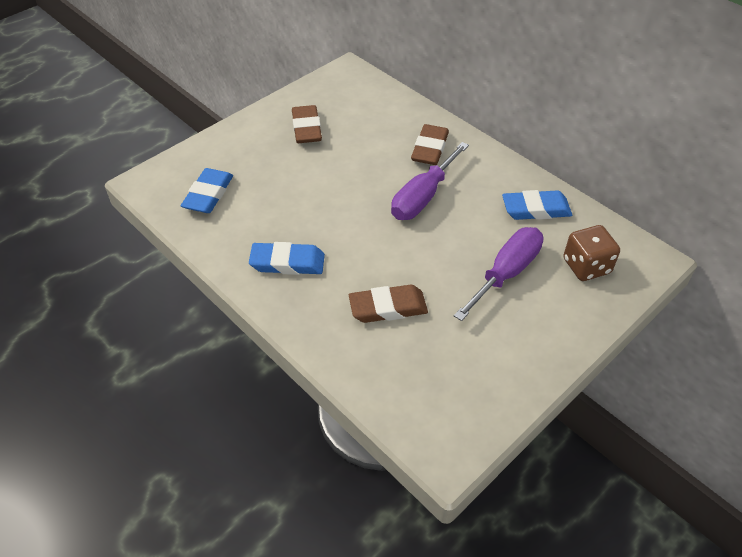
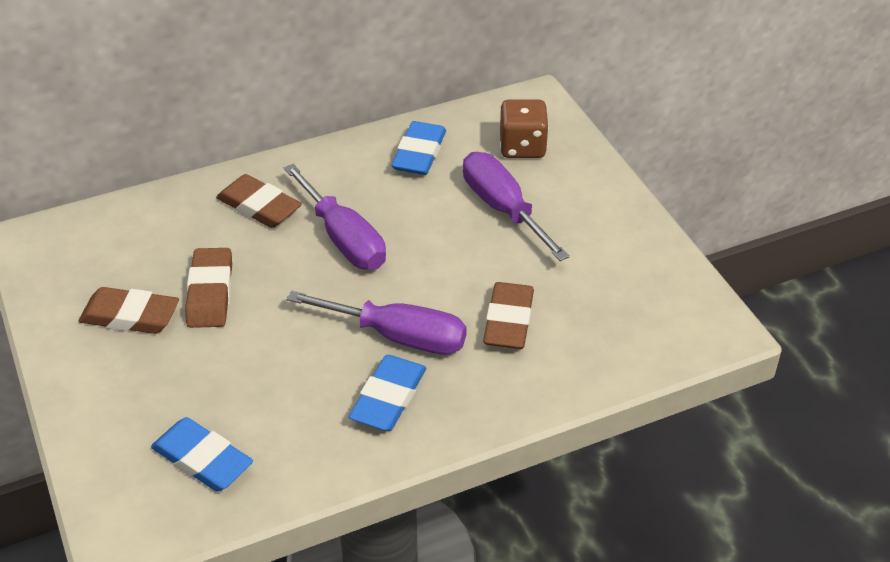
camera: 70 degrees left, 5 degrees down
none -> brown eraser [185,248,232,328]
none -> purple screwdriver [287,291,467,355]

